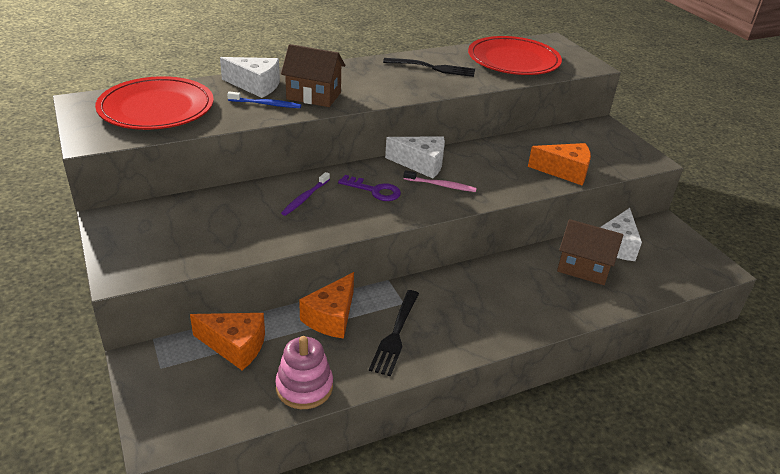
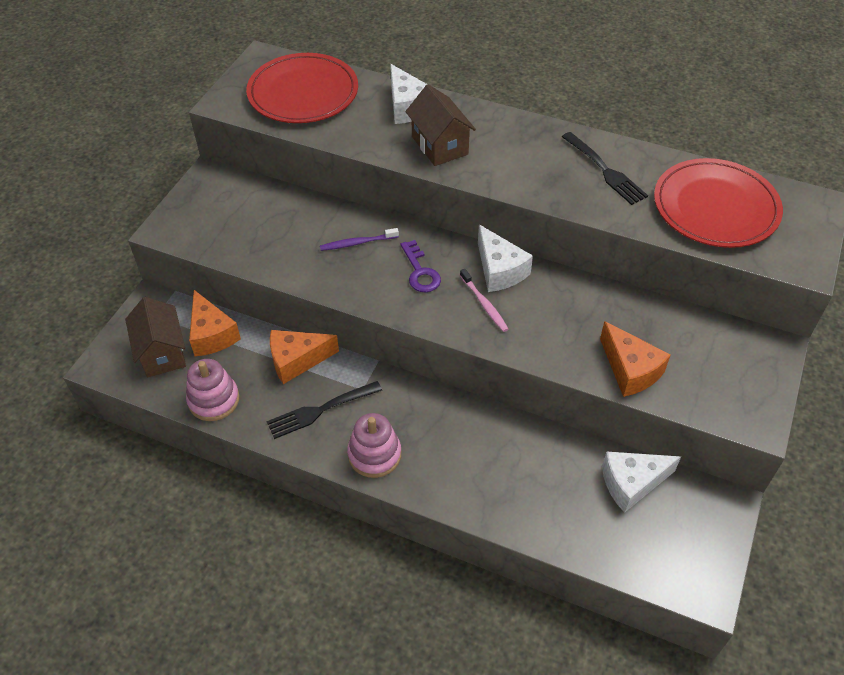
camera: 50 degrees right, 15 degrees up
blue toothbrush [227,91,301,108] -> none
brown house [557,219,624,285] -> brown house moved to [125,297,186,377]
none -> pink stacking toy [347,413,401,478]

